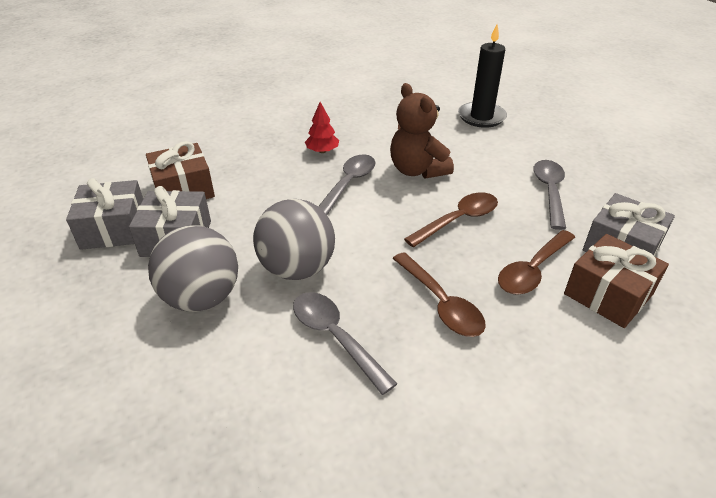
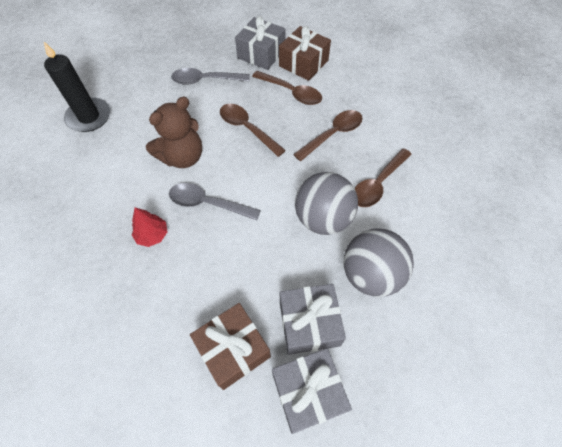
camera: 100 degrees left, 20 degrees up
grey spoon [293,292,397,395] -> brown spoon [354,148,412,207]

